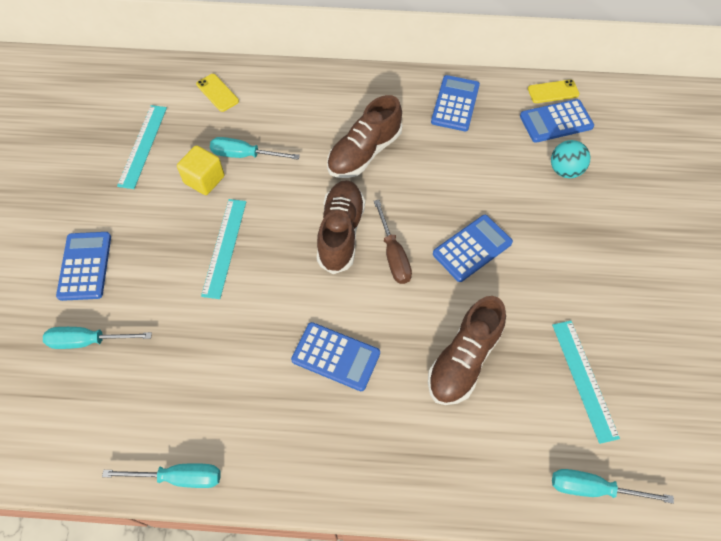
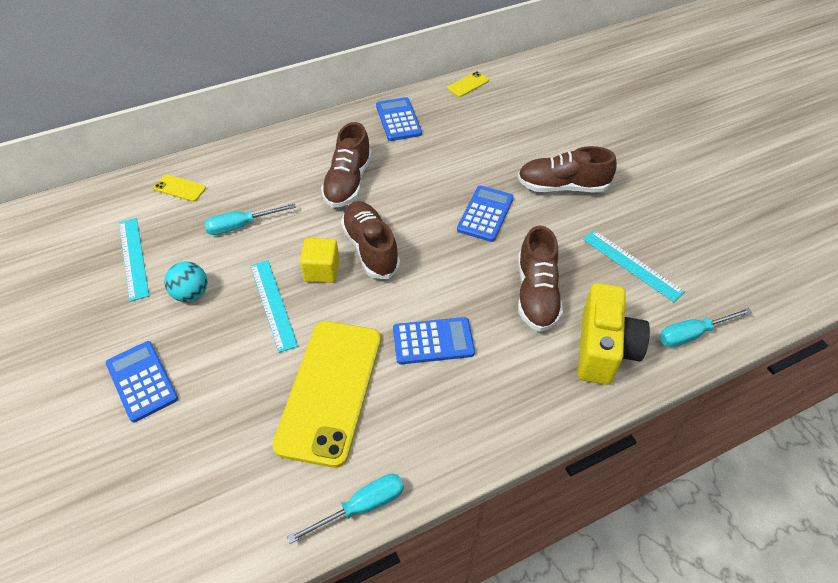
camera: 30 degrees left, 10 degrees down
turquoise screwdriver [43,327,152,349] -> none
yellow cube [177,145,225,195] -> yellow cube moved to [300,238,340,283]
brown screwdriver [374,200,412,284] -> none
blue calculator [520,99,594,143] -> none
turquoise ball [551,140,590,178] -> turquoise ball moved to [164,261,207,302]
none -> yellow phone [272,321,381,468]
none -> brown shoe [518,146,617,192]
none -> yellow camera [578,283,650,385]

